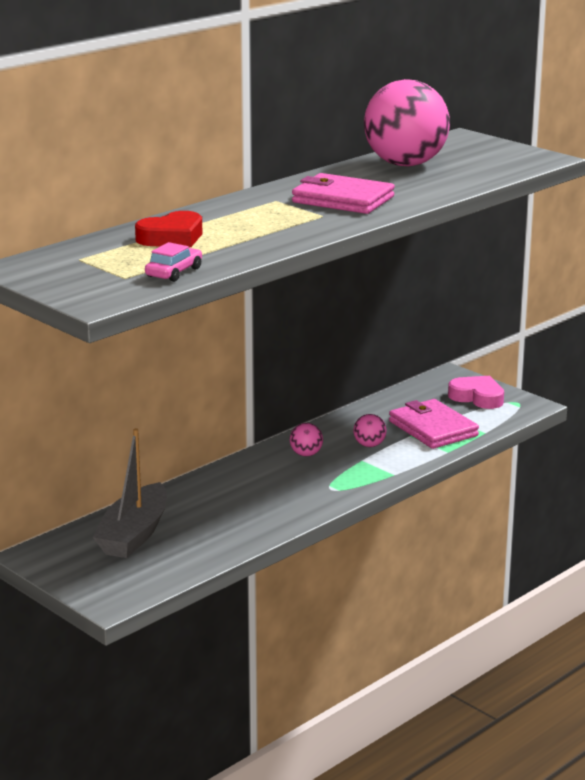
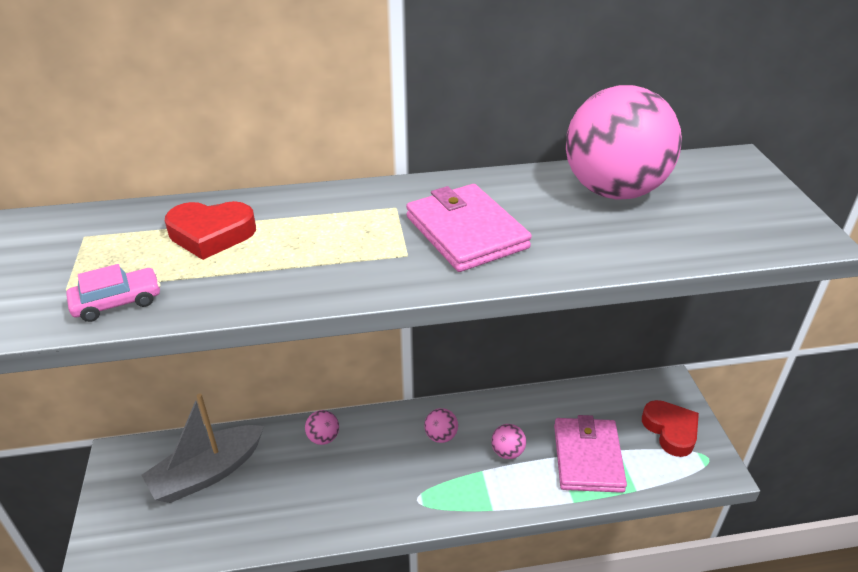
camera: 35 degrees right, 15 degrees up
pink heart [448,376,504,409] -> red heart [642,400,699,457]
none -> pink ball [305,410,339,445]

